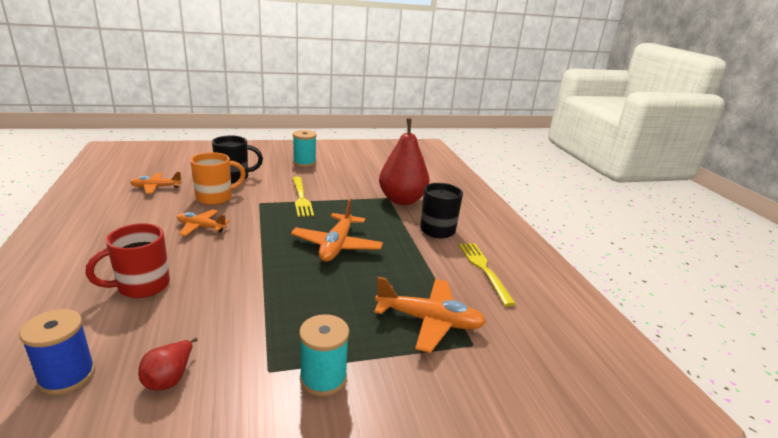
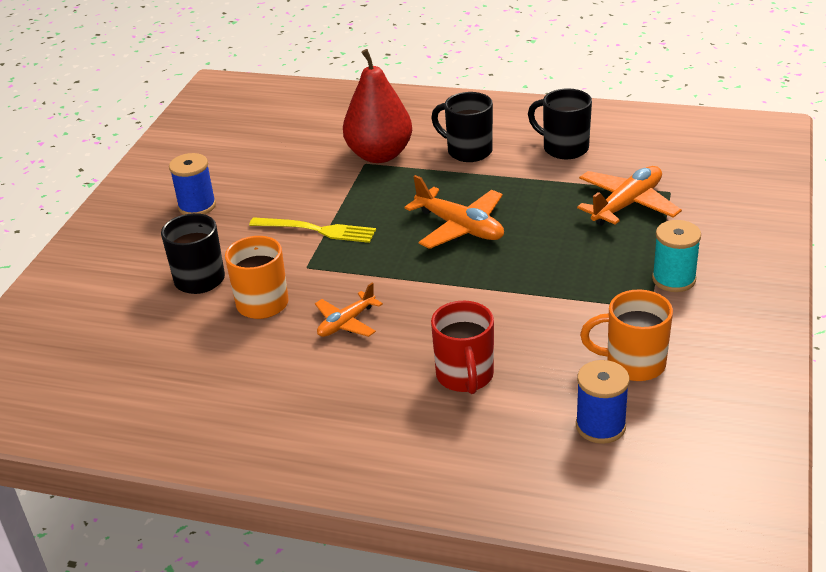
camera: 55 degrees left, 10 degrees up
orange plane [130,172,182,194] -> none
red pear [138,338,198,391] -> orange mug [580,290,673,381]
turquoise spool [293,130,317,167] -> blue spool [169,153,216,215]
yellow fork [459,243,516,306] -> black mug [528,88,592,159]

